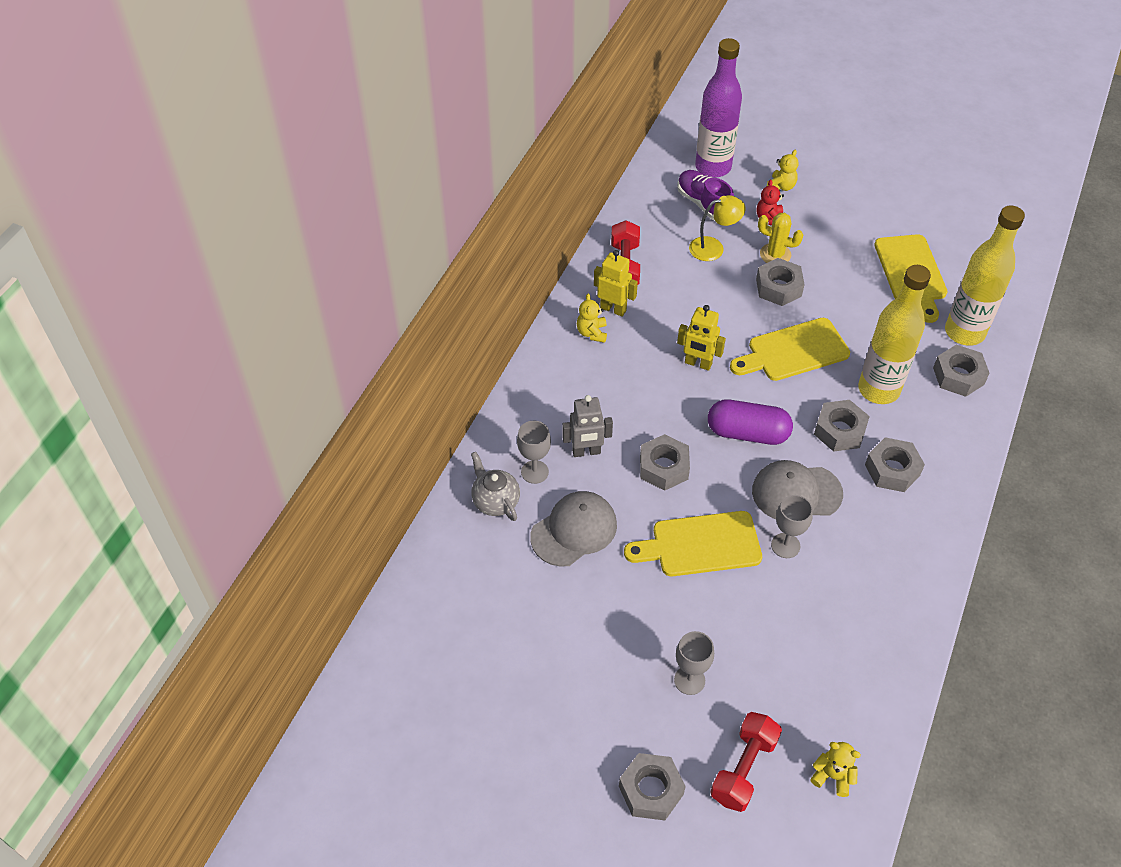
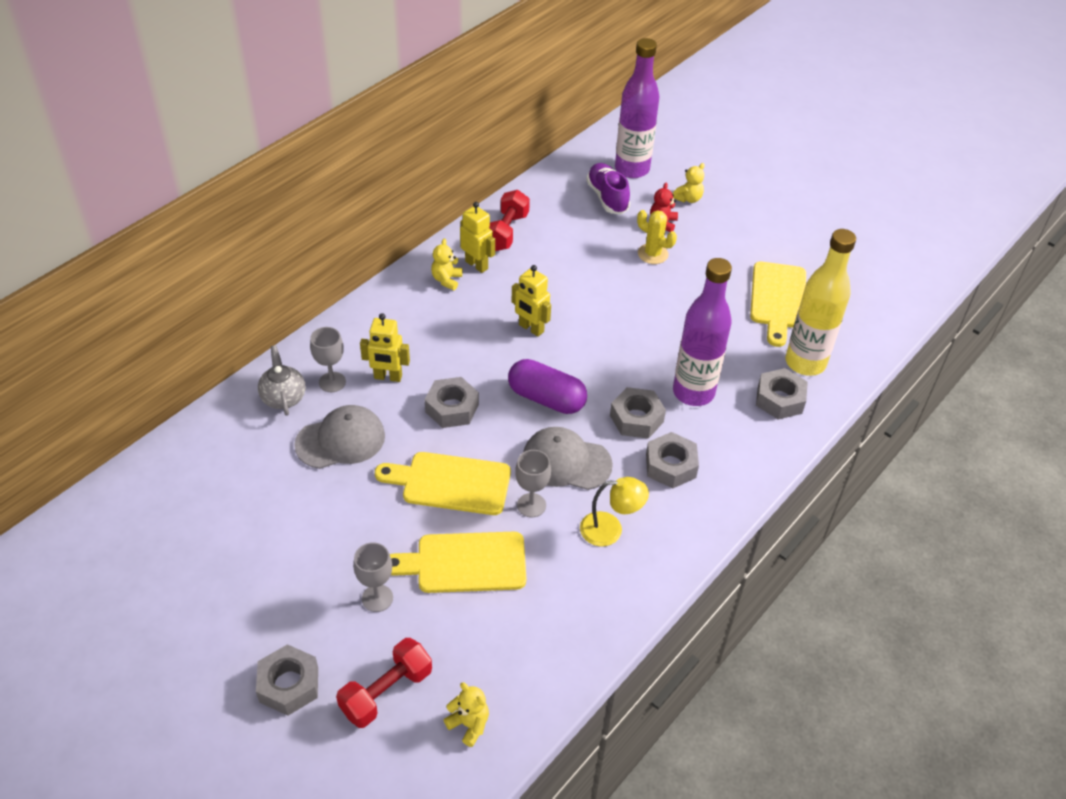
camera: 15 degrees right, 5 degrees down
grey robot [562,395,613,457] -> yellow robot [360,313,410,382]
yellow lamp [689,195,745,261] -> yellow lamp moved to [580,477,649,546]
yellow cutting board [730,318,850,381] -> yellow cutting board moved to [390,532,526,593]
grey nut [756,258,805,306] -> none
yellow bottle [858,265,931,404] -> purple bottle [673,258,732,406]

